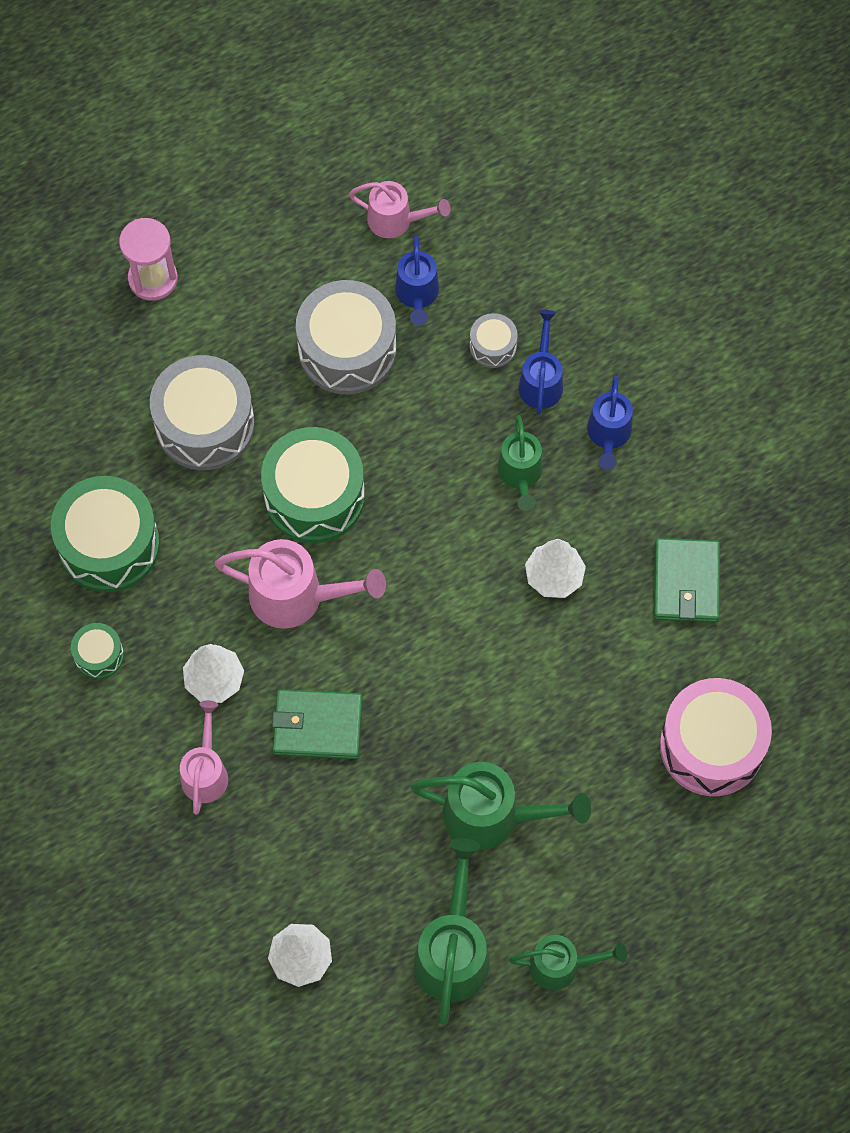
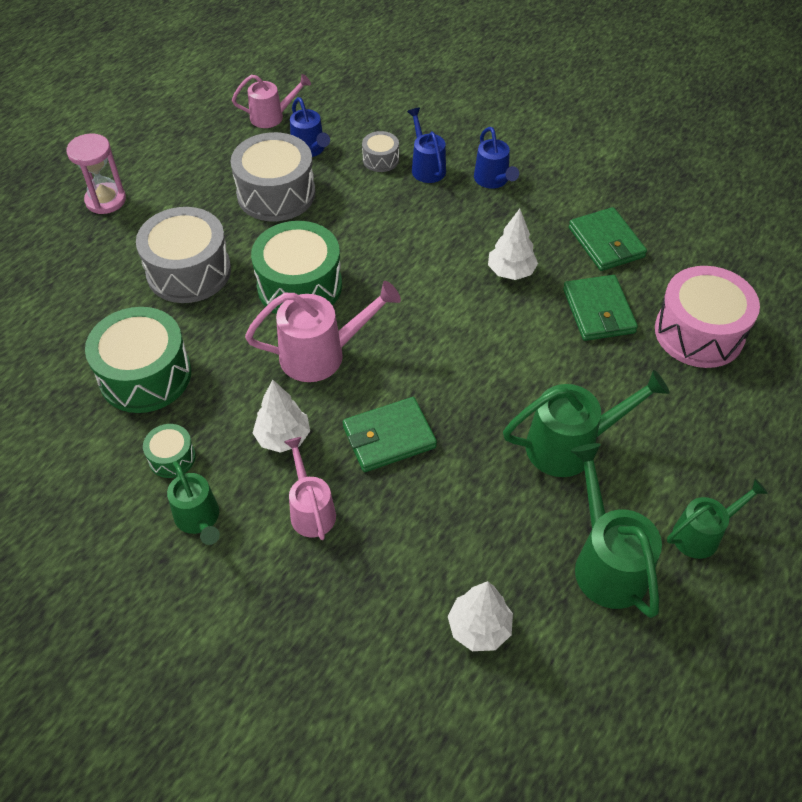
camera: 25 degrees left, 15 degrees down
green watering can [498,415,543,511] -> green watering can moved to [167,461,220,545]
none -> green wallet [563,275,638,341]

